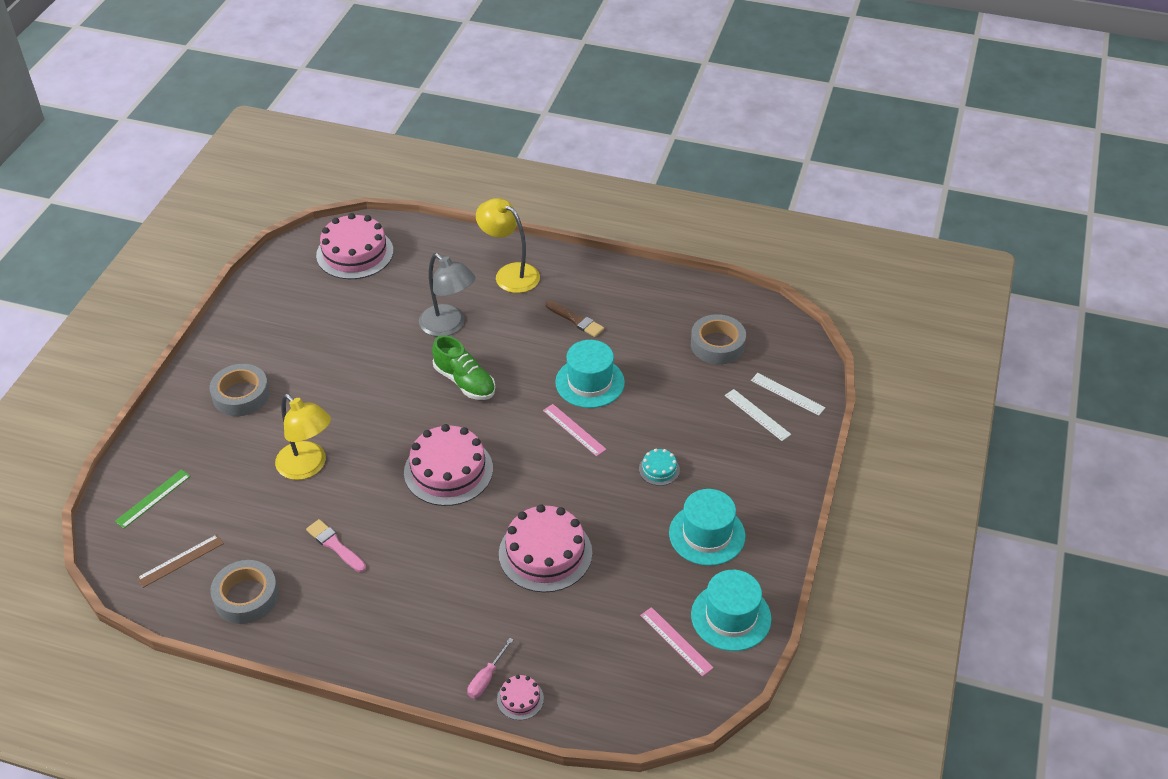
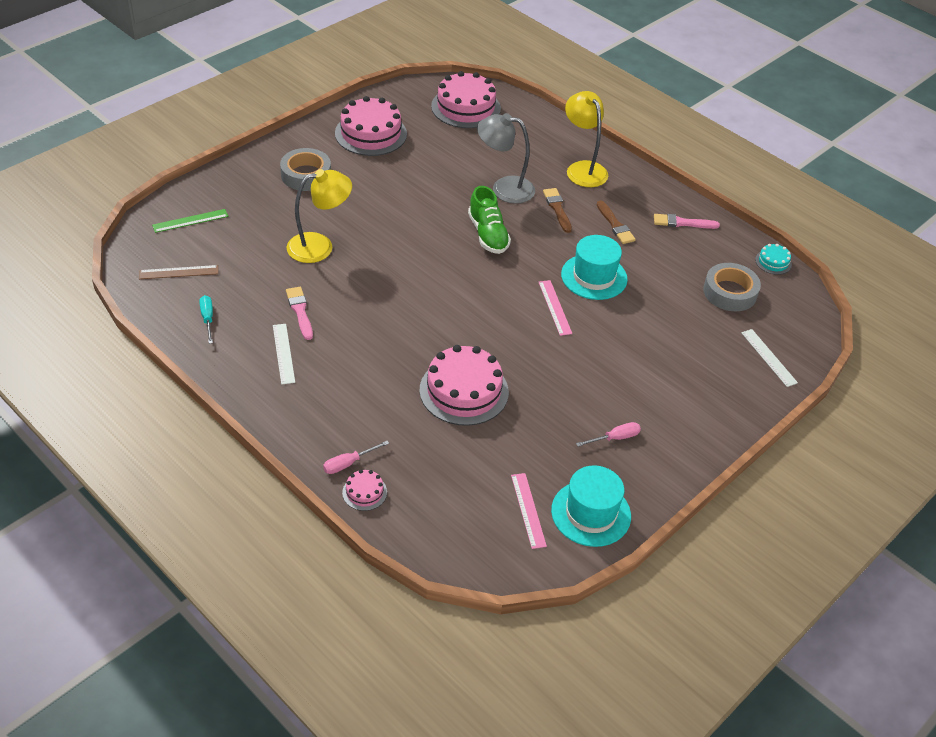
camera: 25 degrees right, 0 degrees up
grey tape [210,560,279,624] -> turquoise screwdriver [199,295,213,344]
yellow lamp [275,394,331,480] -> yellow lamp turned 90 degrees counterclockwise [287,169,352,263]
pink cake [404,424,493,506] -> pink cake moved to [335,96,407,156]
grey lamp [419,253,476,337] -> grey lamp turned 120 degrees clockwise [477,113,535,204]
turquoise cake [639,449,680,486] -> turquoise cake moved to [755,244,792,275]
turquoise hat [669,489,745,566] -> pink screwdriver [576,422,641,446]
white ruler [725,389,791,441] -> white ruler moved to [273,324,295,384]
none -> brown brush [543,188,572,233]
none -> pink brush [654,214,720,229]

